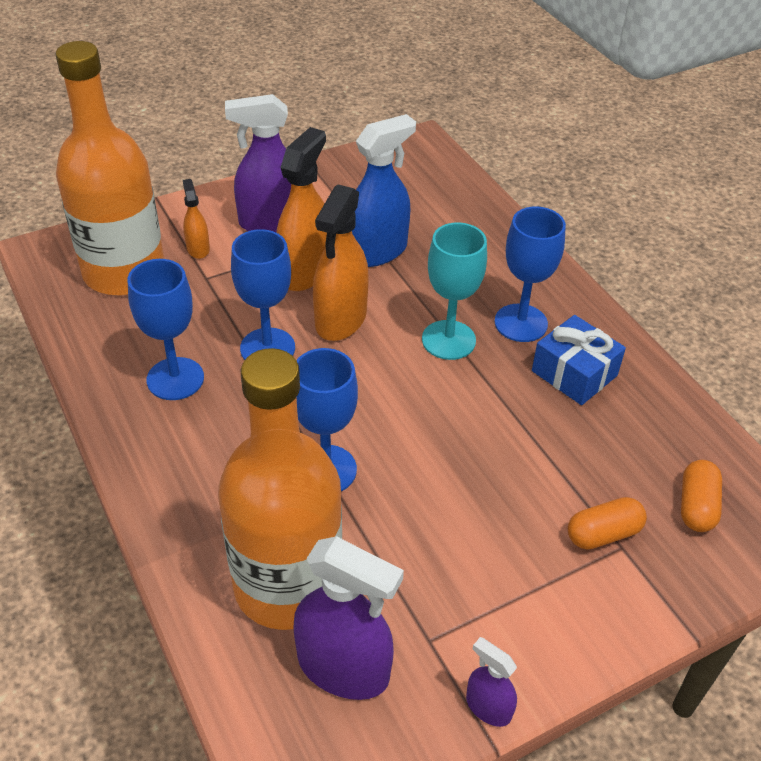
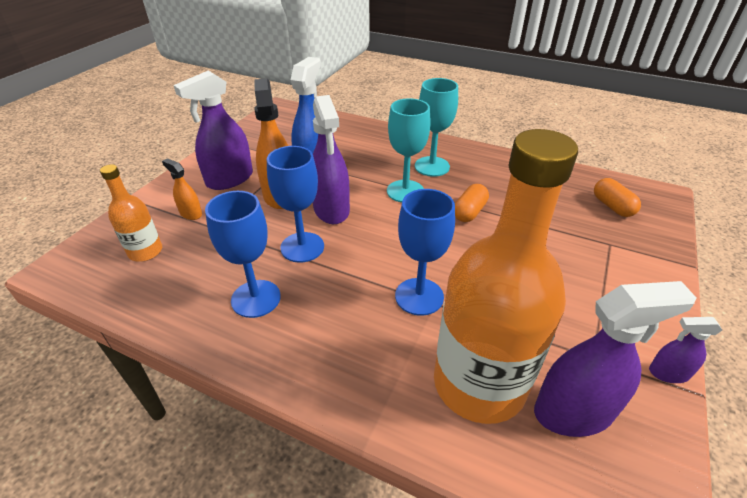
camera: 35 degrees left, 5 degrees down
orange bottle [56,41,164,296] -> orange bottle [100,164,162,262], size x0.47
orange spray bottle [313,184,369,341] -> purple spray bottle [313,95,350,224]
blue goblet [495,207,566,342] -> turquoise goblet [415,78,458,177]
blue gift [532,315,626,405] -> none
orange capsule [568,497,647,550] -> orange capsule moved to [455,184,489,222]

